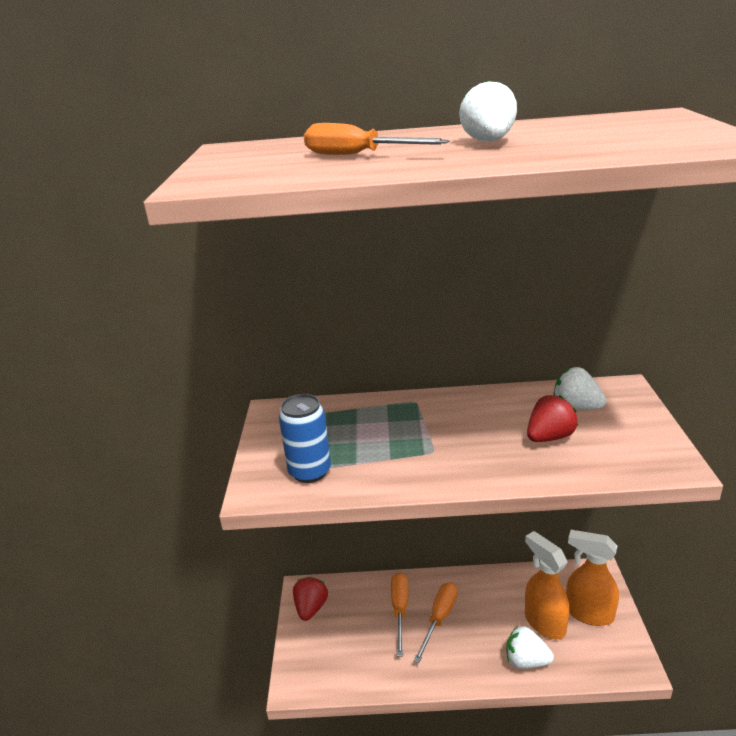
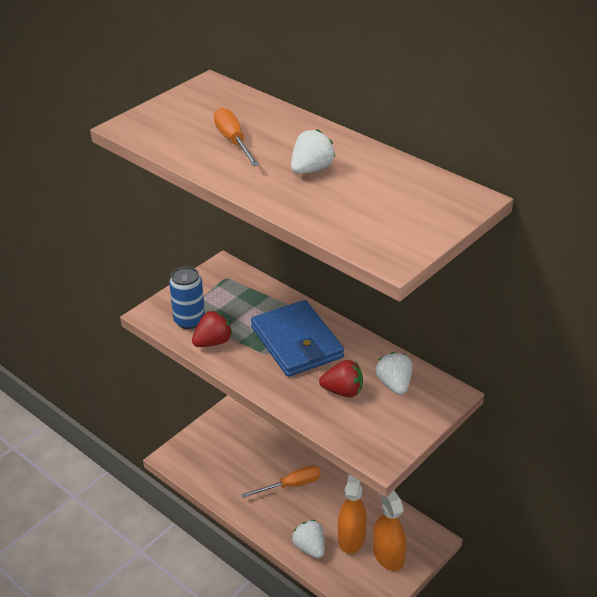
camera: 40 degrees right, 10 degrees up
red strawberry [293,577,328,621] -> red strawberry moved to [192,311,232,347]
orange screwdriver [391,573,408,657] -> none
none -> blue wallet [251,300,344,377]

